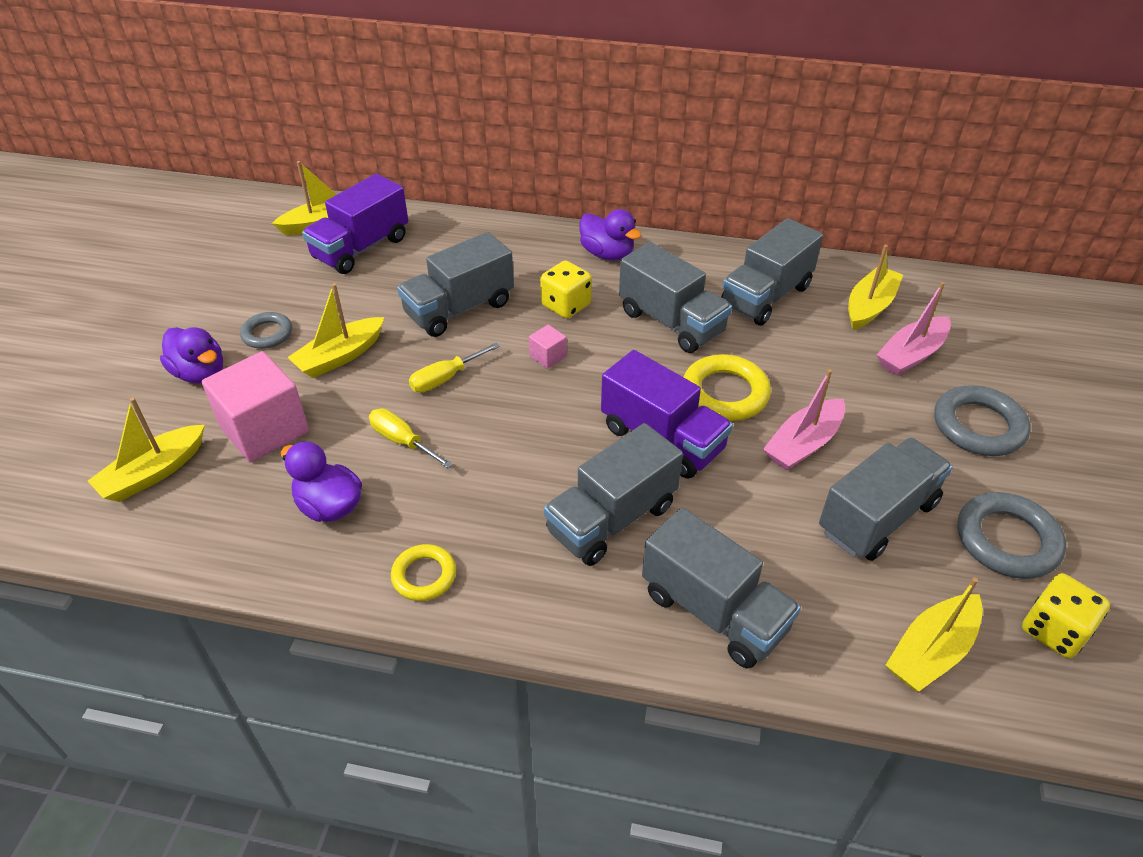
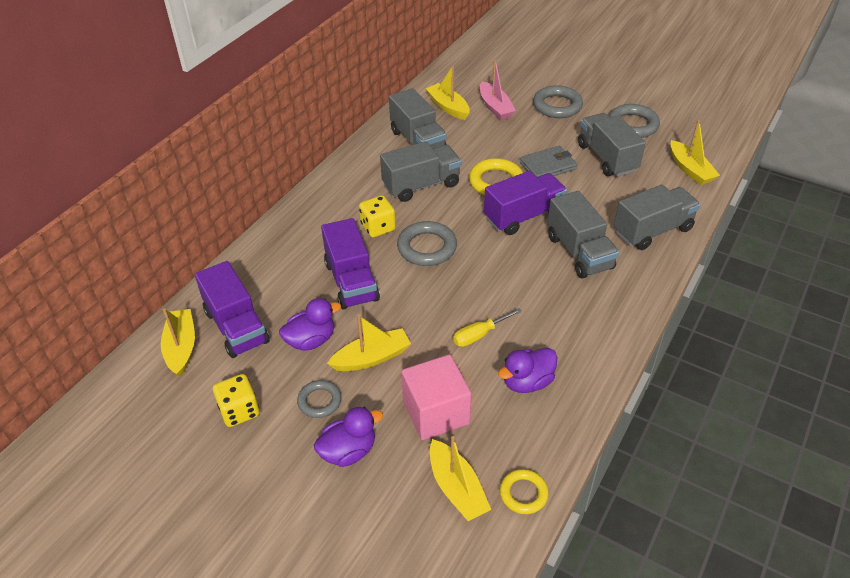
camera: 70 degrees left, 0 degrees up
yellow boat [287,283,385,378] -> yellow boat turned 90 degrees counterclockwise [327,315,411,371]
yellow ring [391,544,456,601] -> yellow ring moved to [500,469,549,514]
grey truck [397,232,514,337] -> purple truck [321,218,380,310]
yellow screwdriver [409,343,500,392] -> none
pink cube [529,325,567,369] -> grey ring [397,221,457,266]
purple duck [579,209,641,260] -> purple duck moved to [279,298,341,351]
pink boat [763,369,845,470] -> grey wallet [520,145,577,177]
yellow dice [1022,573,1110,658] -> yellow dice moved to [213,374,260,427]

